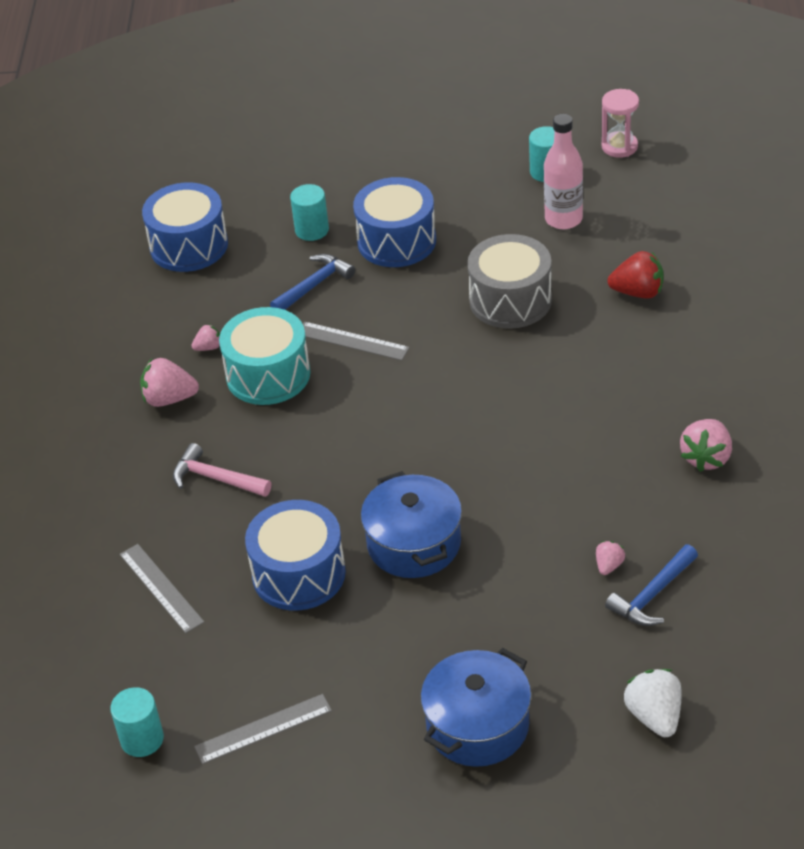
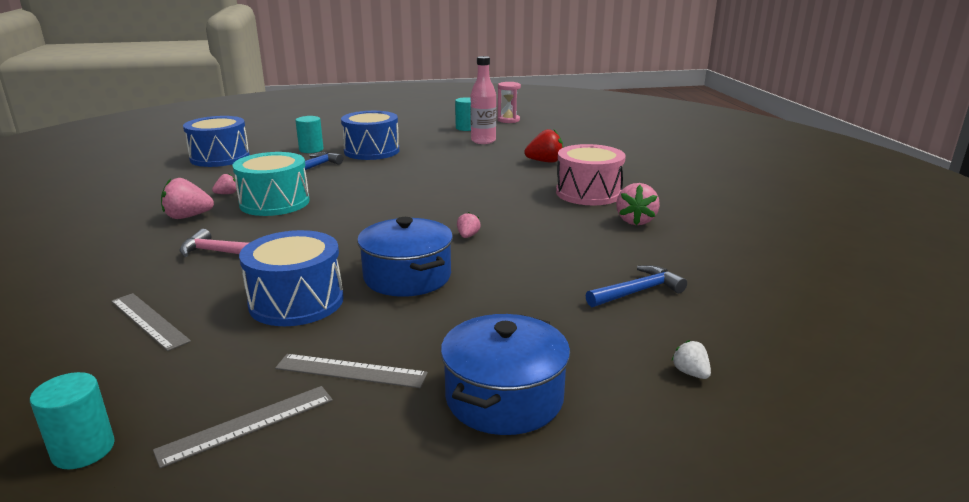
camera: 15 degrees left, 20 degrees down
grey ruler [303,322,410,360] -> grey ruler moved to [275,354,428,388]
grey drum [467,234,552,329] -> none
pink strawberry [596,541,625,575] -> pink strawberry moved to [457,212,481,238]
blue hammer [605,544,698,626] -> blue hammer turned 150 degrees counterclockwise [586,265,687,307]
white strawberry [624,669,682,737] -> white strawberry [671,340,711,379], size x0.55
none -> pink drum [556,144,626,205]

